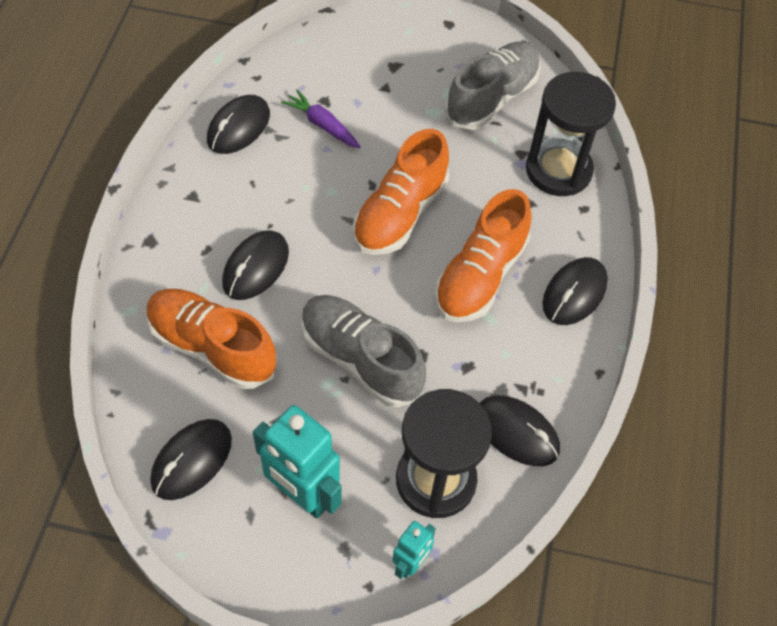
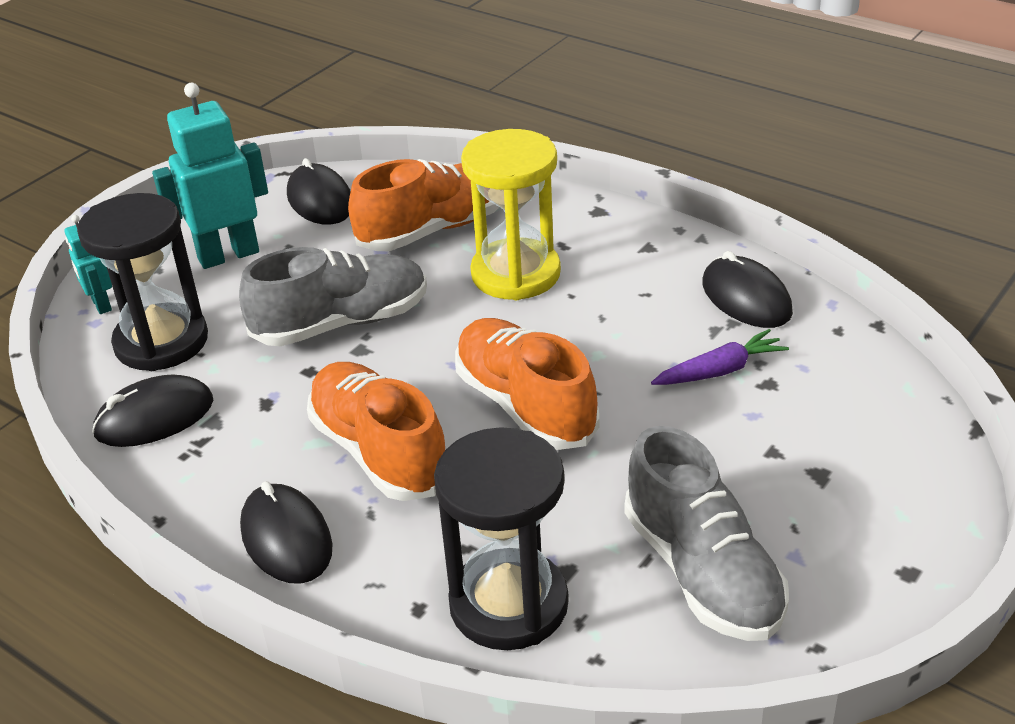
camera: 120 degrees right, 20 degrees down
black mouse [222,230,289,300] -> yellow hourglass [461,129,561,300]

